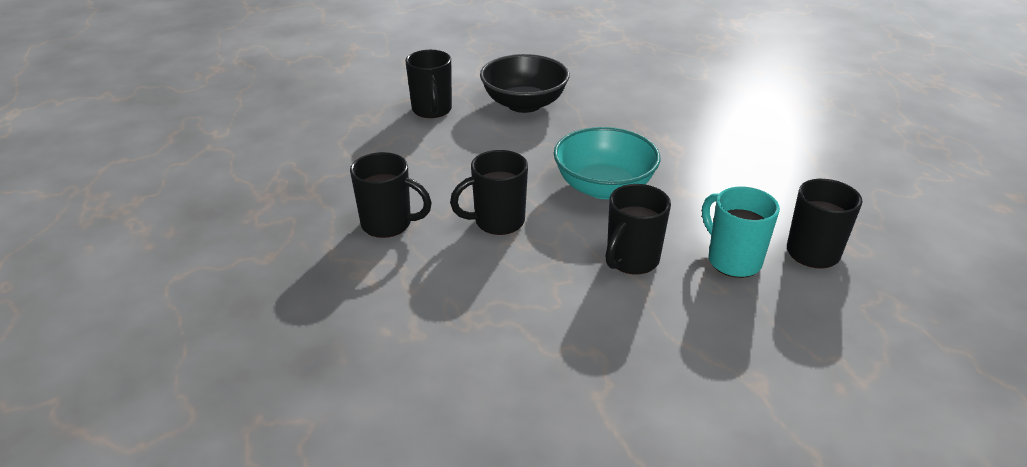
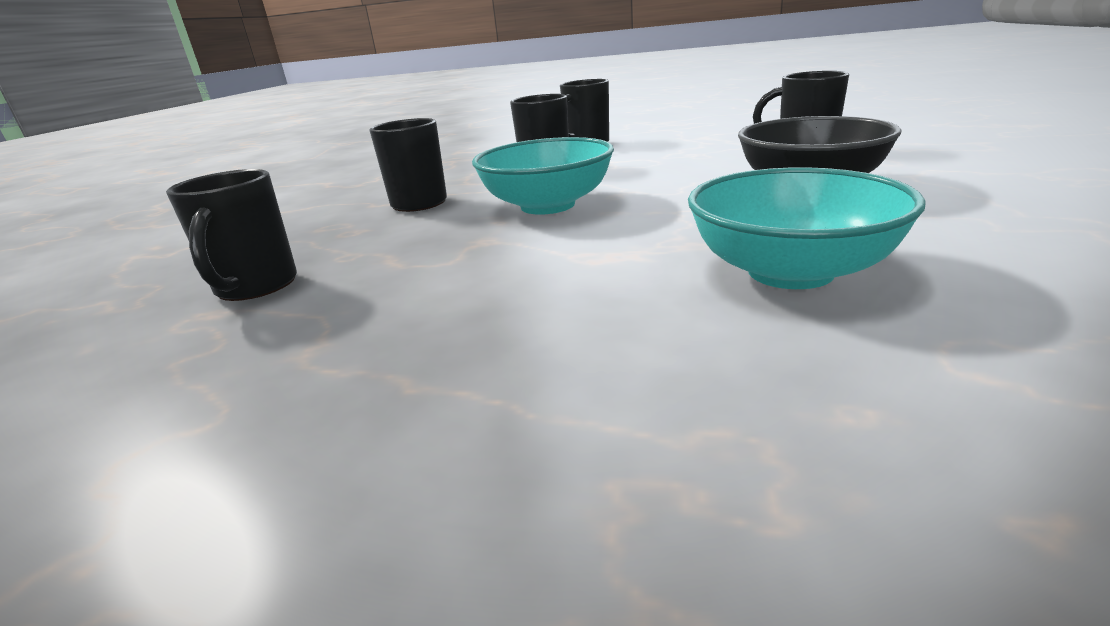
camera: 120 degrees right, 10 degrees down
turquoise mug [702,187,780,278] -> none
none -> turquoise bowl [688,167,926,289]

